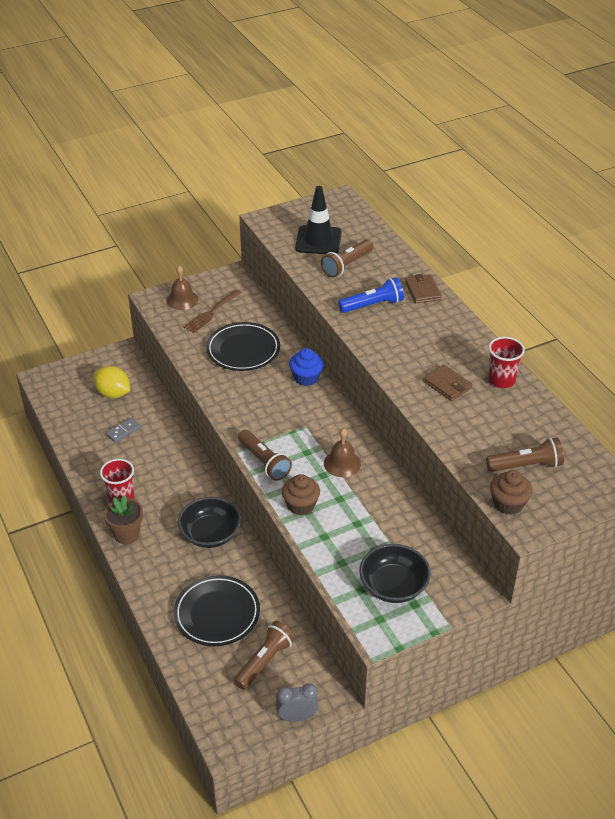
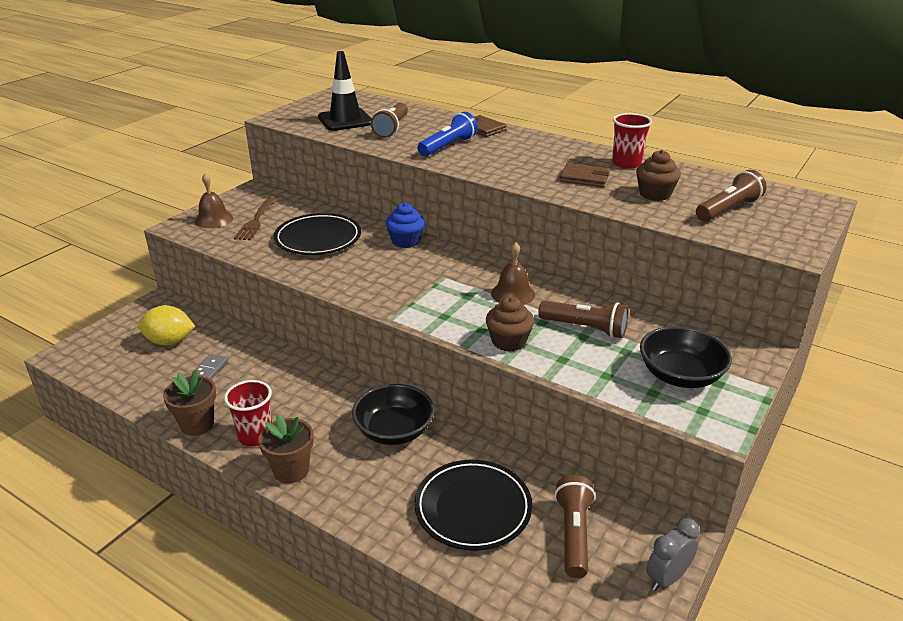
camera: 30 degrees left, 10 degrees down
brown flashlight [238,430,292,481] -> brown flashlight moved to [538,301,628,338]
brown cupcake [490,470,532,515] -> brown cupcake moved to [636,150,681,201]
none -> brown flower pot [163,370,216,436]

